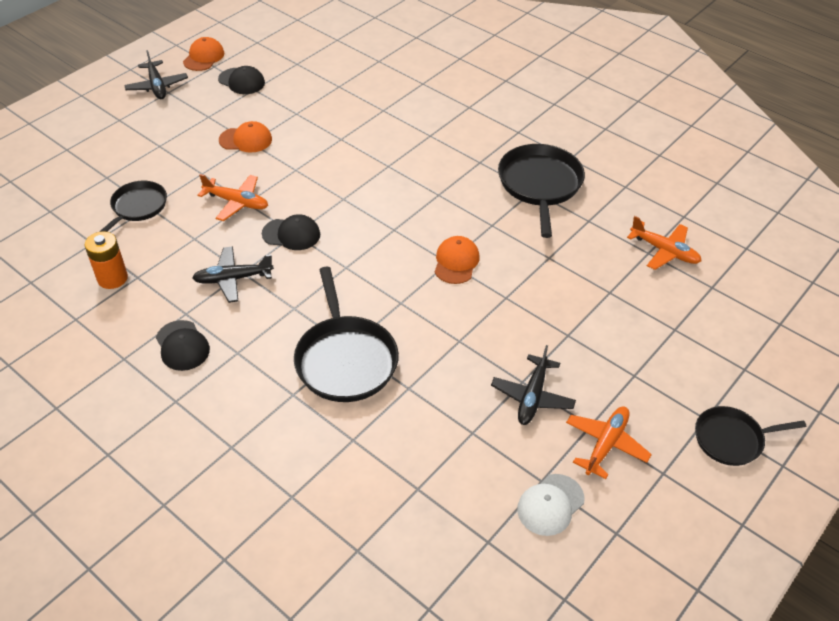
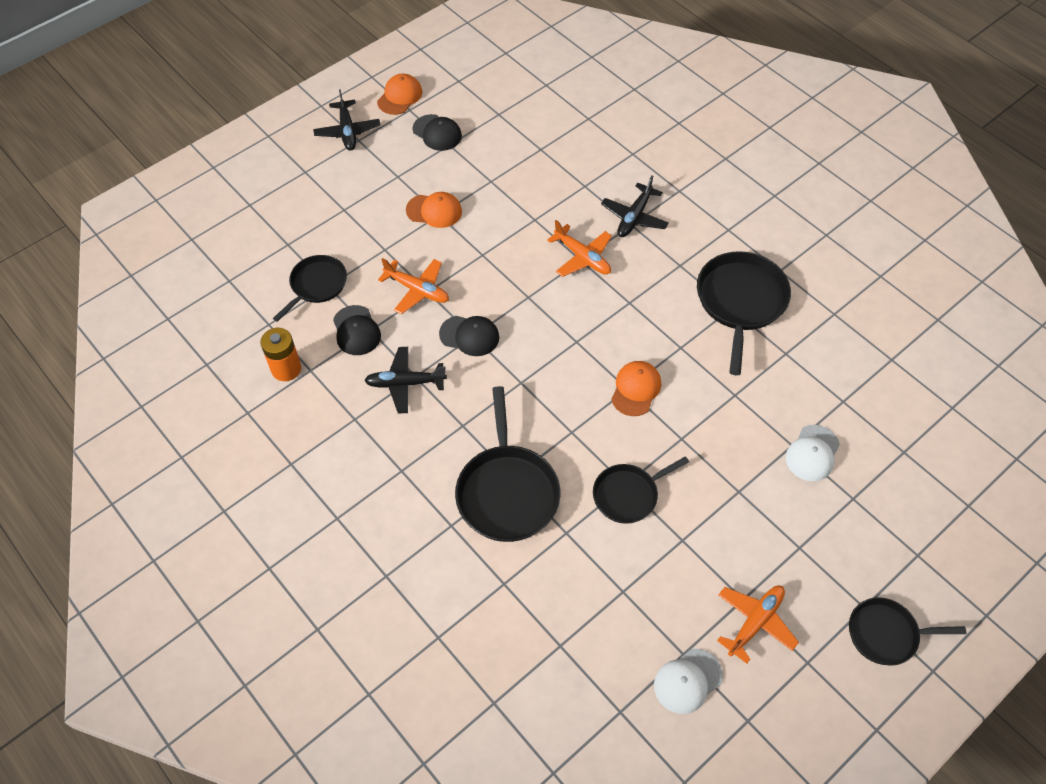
camera: 10 degrees right, 10 degrees up
black cap [156,320,210,371] -> black cap moved to [333,305,381,355]
black plane [491,345,576,425] -> black plane moved to [601,175,669,237]
orange plane [627,216,702,270] -> orange plane moved to [547,220,612,277]
none -> black pan [593,456,689,524]
none -> white cap [786,425,840,481]

